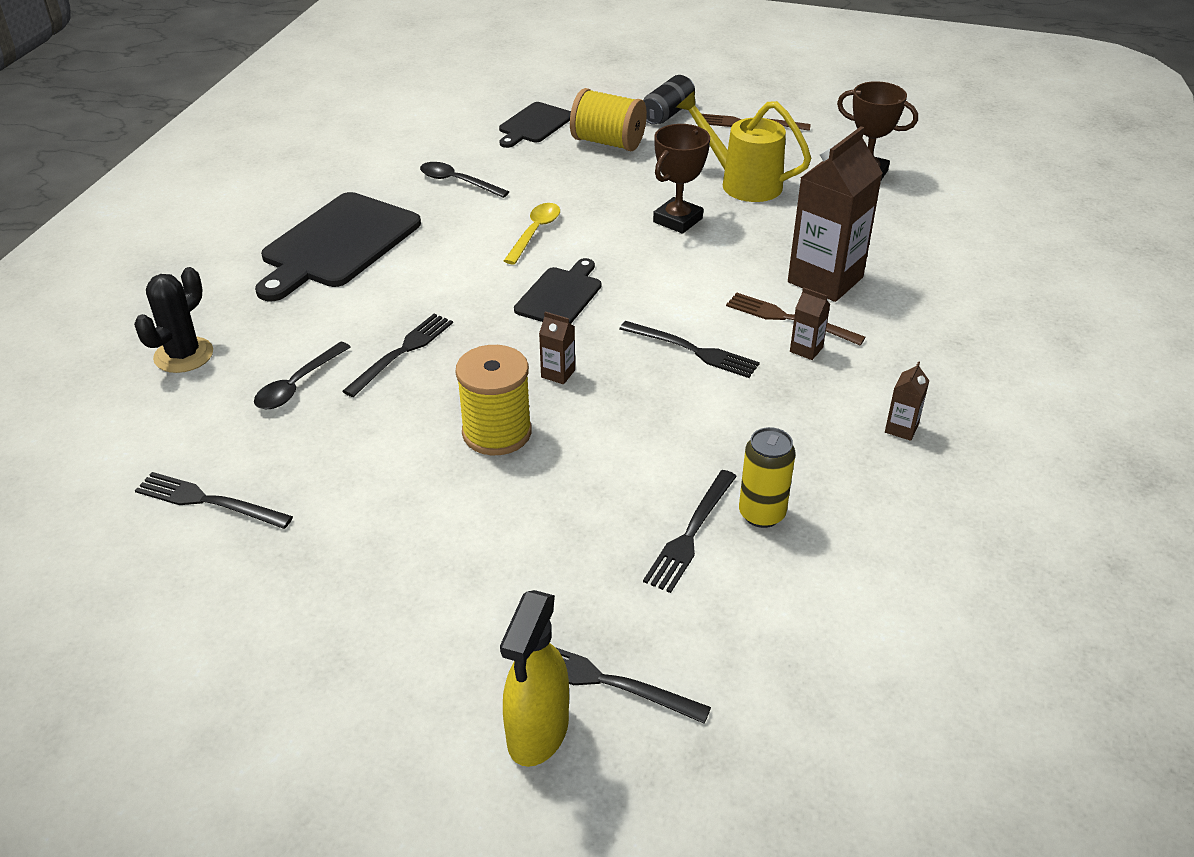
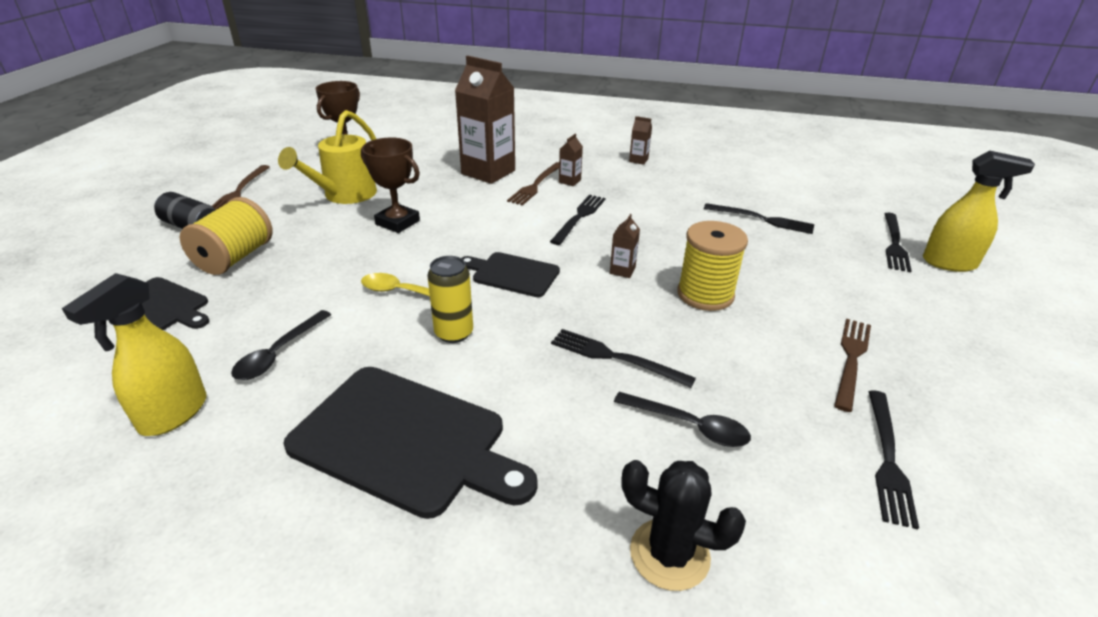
camera: 95 degrees left, 5 degrees down
yellow can [739,427,795,528] -> yellow can moved to [427,256,473,343]
none -> yellow spray bottle [62,273,207,436]
none -> brown fork [834,319,871,412]

